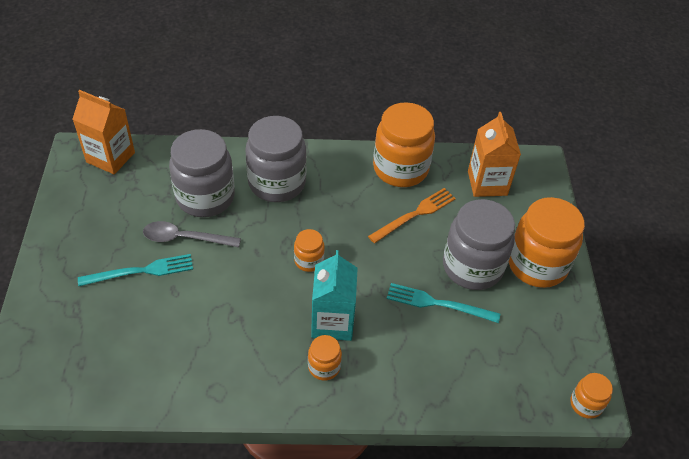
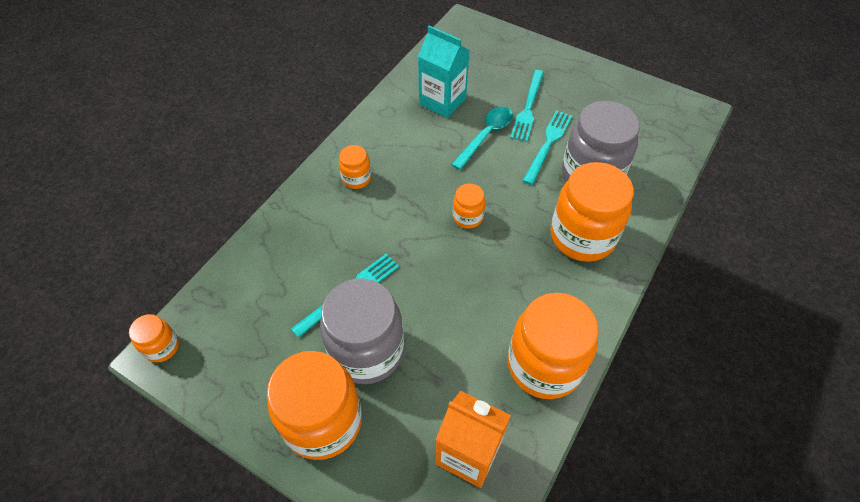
camera: 125 degrees right, 5 degrees up
orange carton [73,90,135,174] -> none
grey spoon [143,221,241,247] -> turquoise fork [522,110,572,185]
grey jar [245,116,307,202] -> orange jar [551,162,634,262]
turquoise carton [311,250,358,341] -> turquoise carton moved to [418,26,470,118]
orange fork [368,188,456,243] -> none
none -> turquoise spoon [451,107,513,170]

